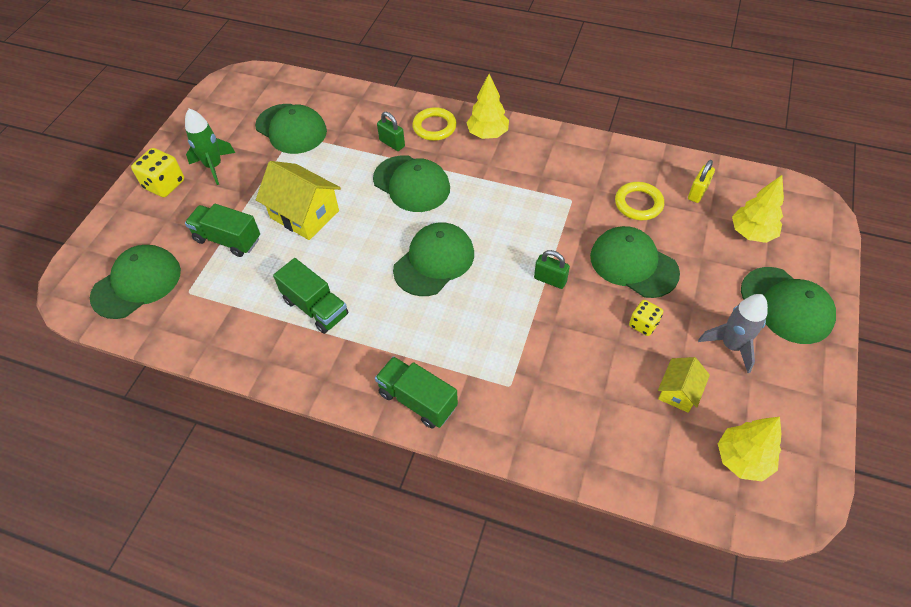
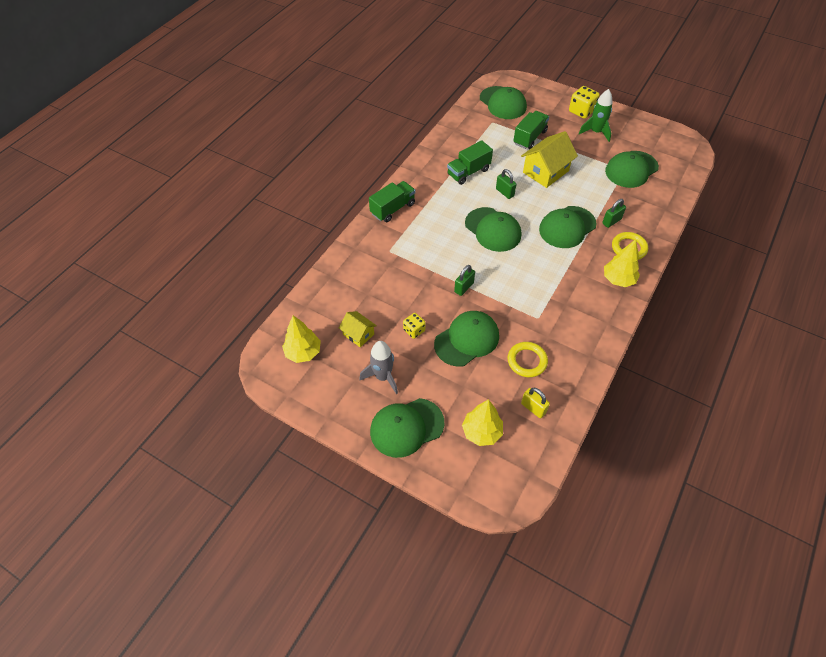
camera: 100 degrees right, 0 degrees up
none -> green padlock [496,169,517,199]

